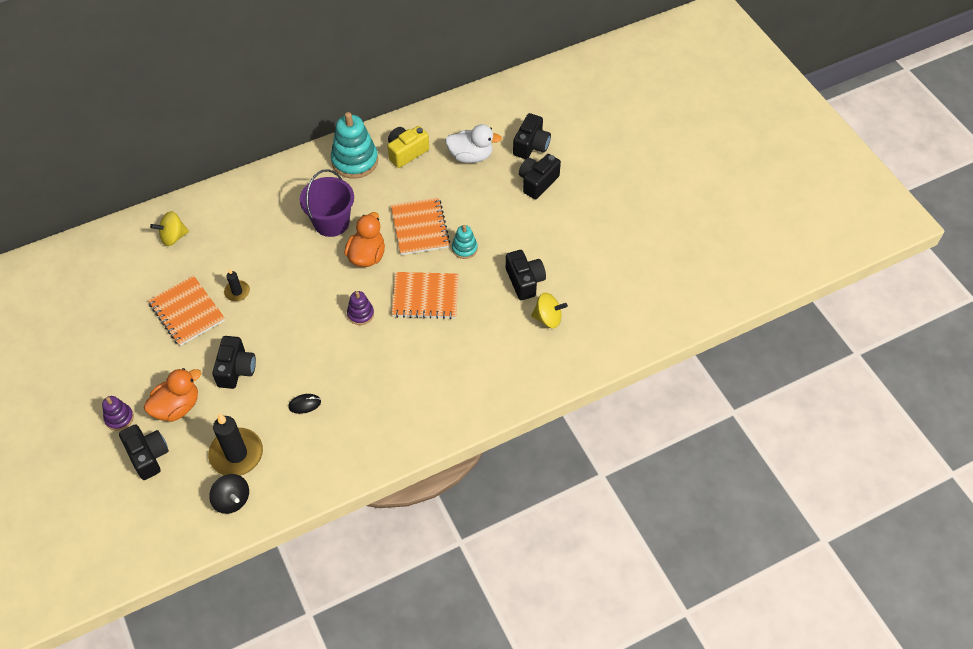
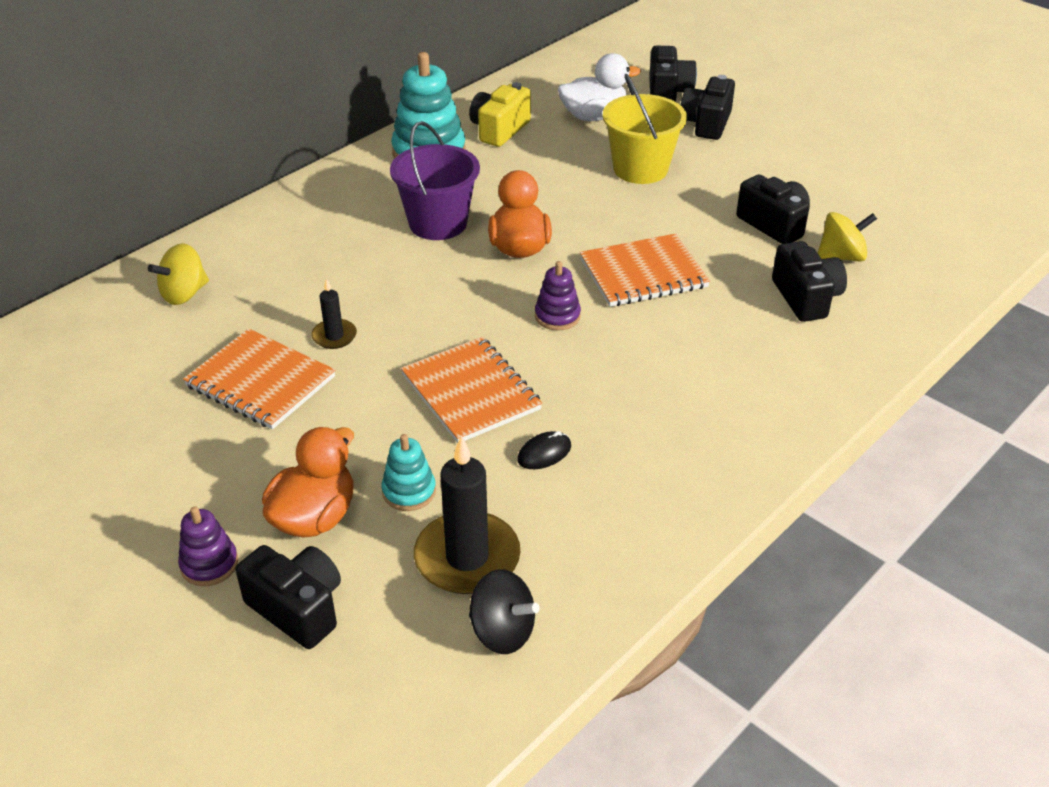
camera: 20 degrees left, 15 degrees down
black camera [212,336,256,389] -> black camera moved to [772,241,847,322]
orange notebook [391,197,450,255] -> orange notebook moved to [401,337,542,443]
turquoise stacking toy [452,225,478,259] -> turquoise stacking toy moved to [381,434,436,511]
none -> yellow bucket [602,73,687,184]

